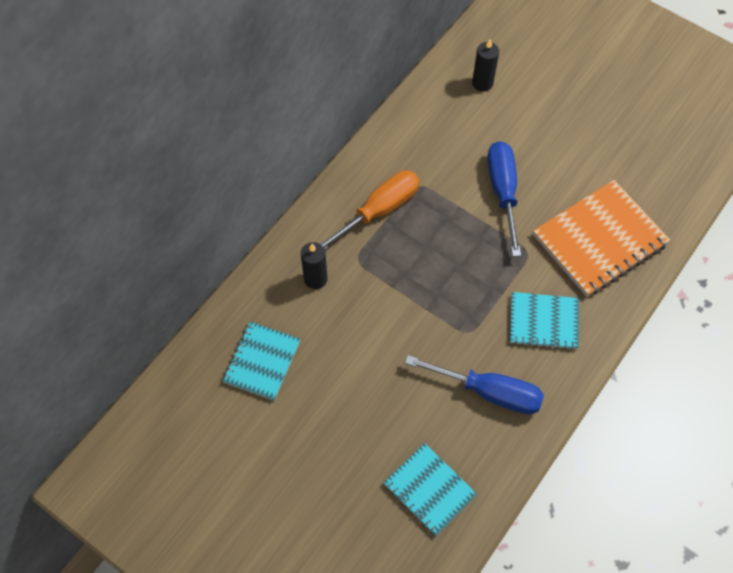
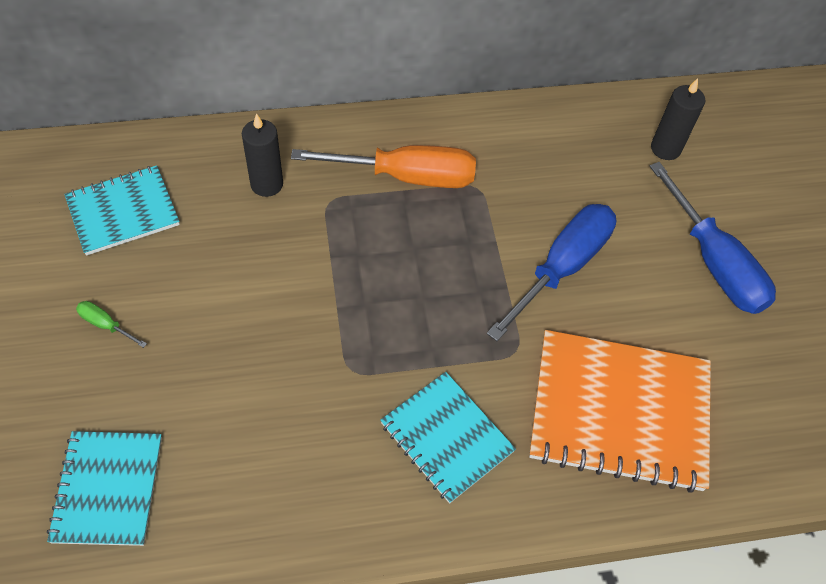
camera: 40 degrees right, 5 degrees down
blue screwdriver [405,355,544,414] -> blue screwdriver moved to [649,162,776,314]
none -> green screwdriver [76,301,147,348]

